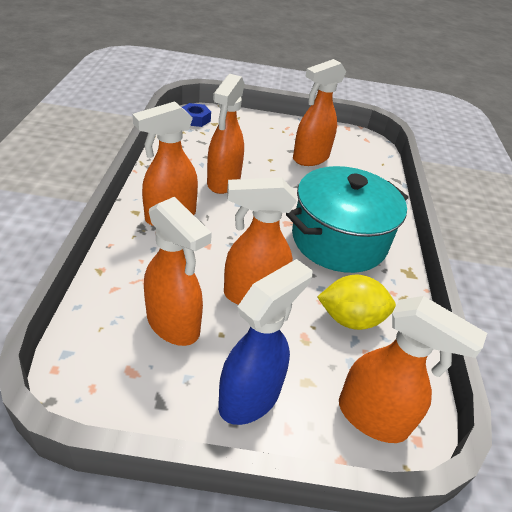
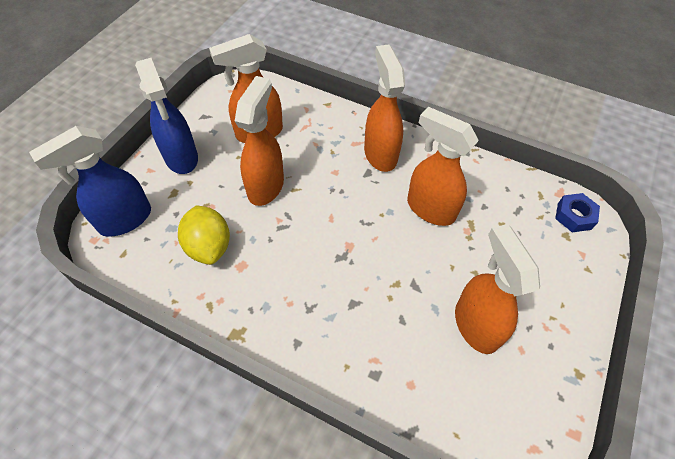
camera: 115 degrees right, 15 degrees up
turquoise pot [286,166,408,273] -> none
yellow lemon [317,275,396,330] -> yellow lemon turned 45 degrees counterclockwise [178,205,230,265]
orange spray bottle [339,296,487,443] -> blue spray bottle [29,126,151,237]

